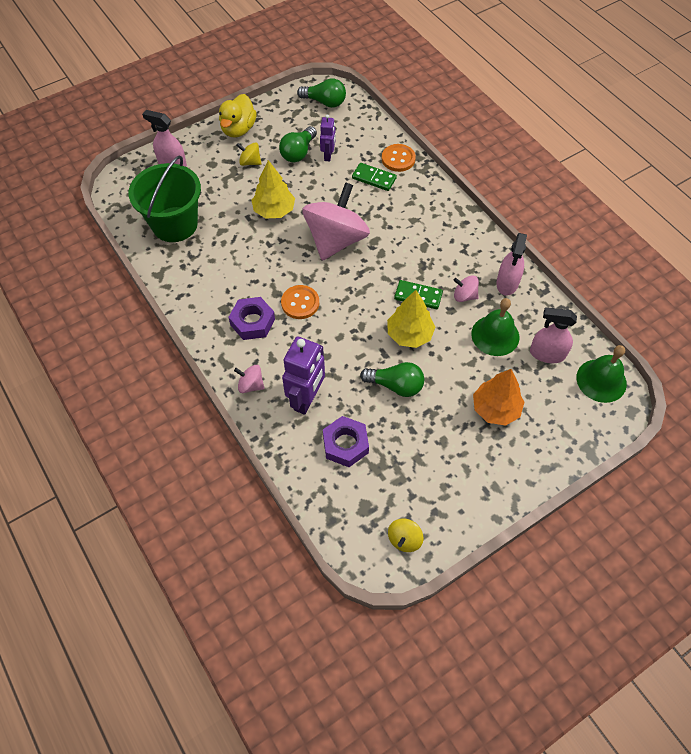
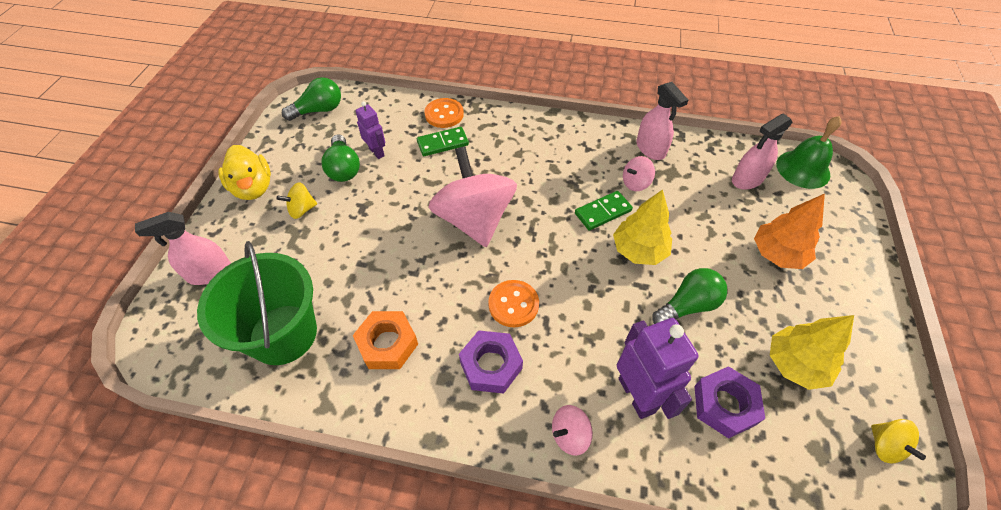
camera: 45 degrees left, 5 degrees down
yellow tree [251,160,295,218] -> yellow tree moved to [770,315,854,390]
green bell [471,298,519,356] -> none
none -> orange nut [353,311,418,369]

